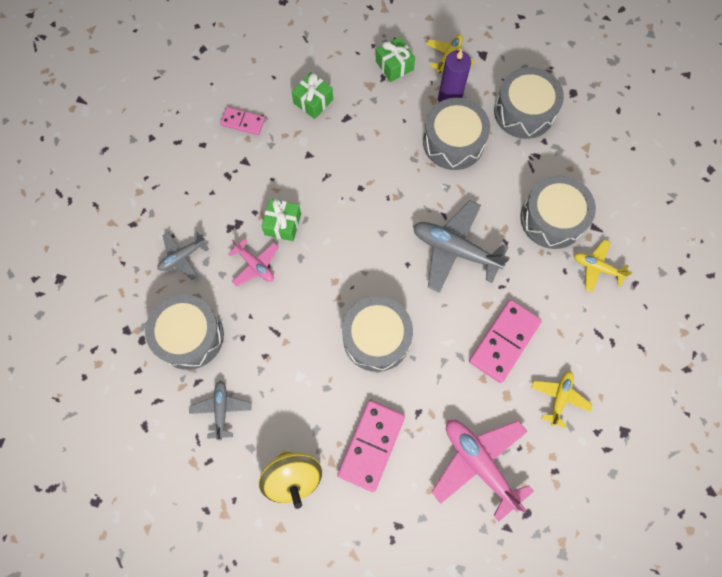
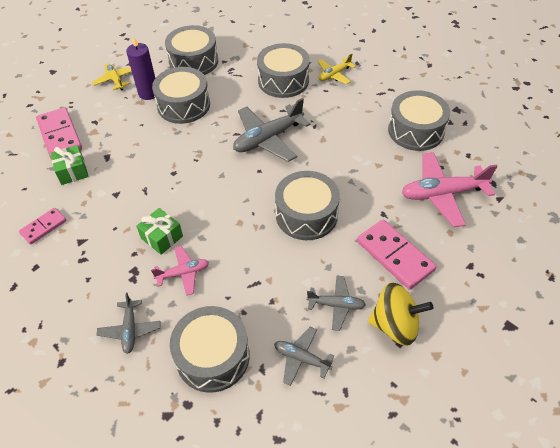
camera: 60 degrees left, 20 degrees down
green gift [376,37,415,82] -> none
pink domino [469,300,542,383] -> pink domino moved to [36,107,82,159]
yellow plane [531,371,593,428] -> grey drum [388,90,450,151]
none -> grey plane [307,276,366,331]

